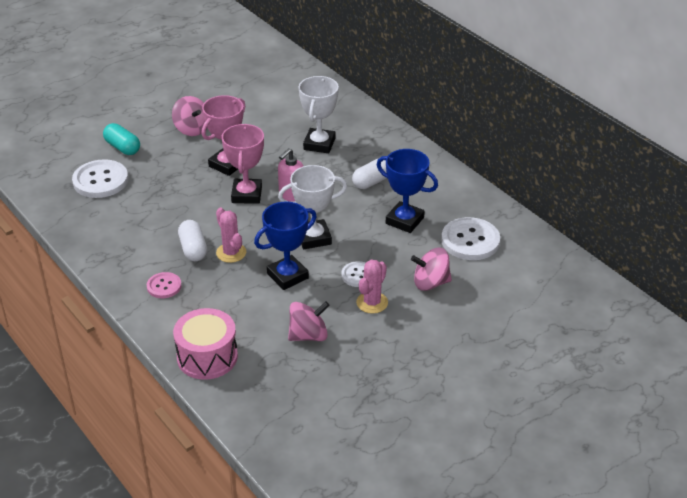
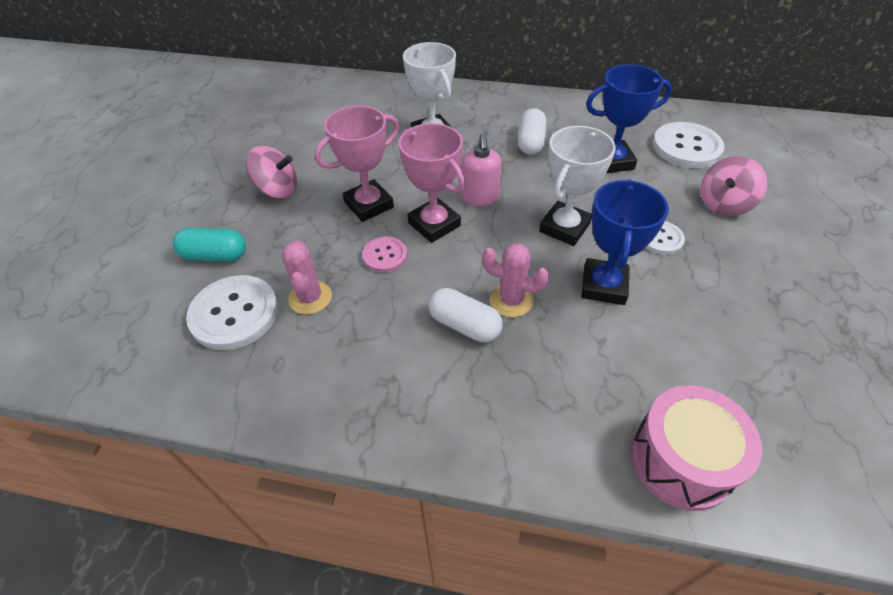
camera: 40 degrees left, 10 degrees up
pink button [147,272,182,298] -> pink button moved to [362,237,407,273]
pink trophy [202,95,245,176] -> pink trophy turned 60 degrees clockwise [315,106,400,222]
pink spinning top [288,301,330,341] -> none
pink cactus [356,260,388,314] -> pink cactus moved to [281,241,332,315]

